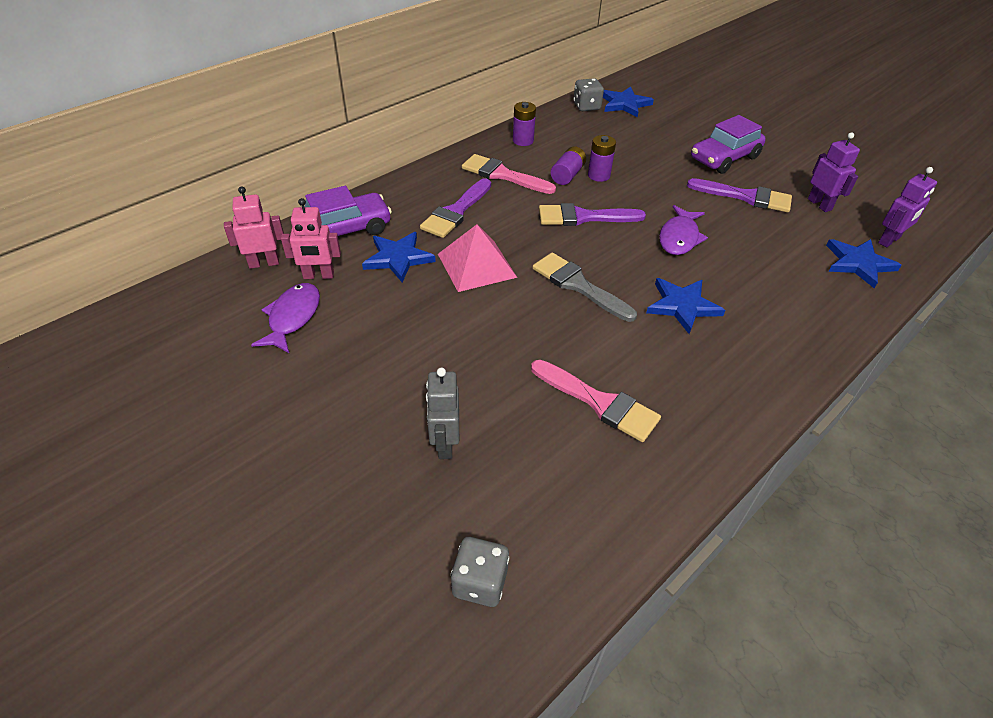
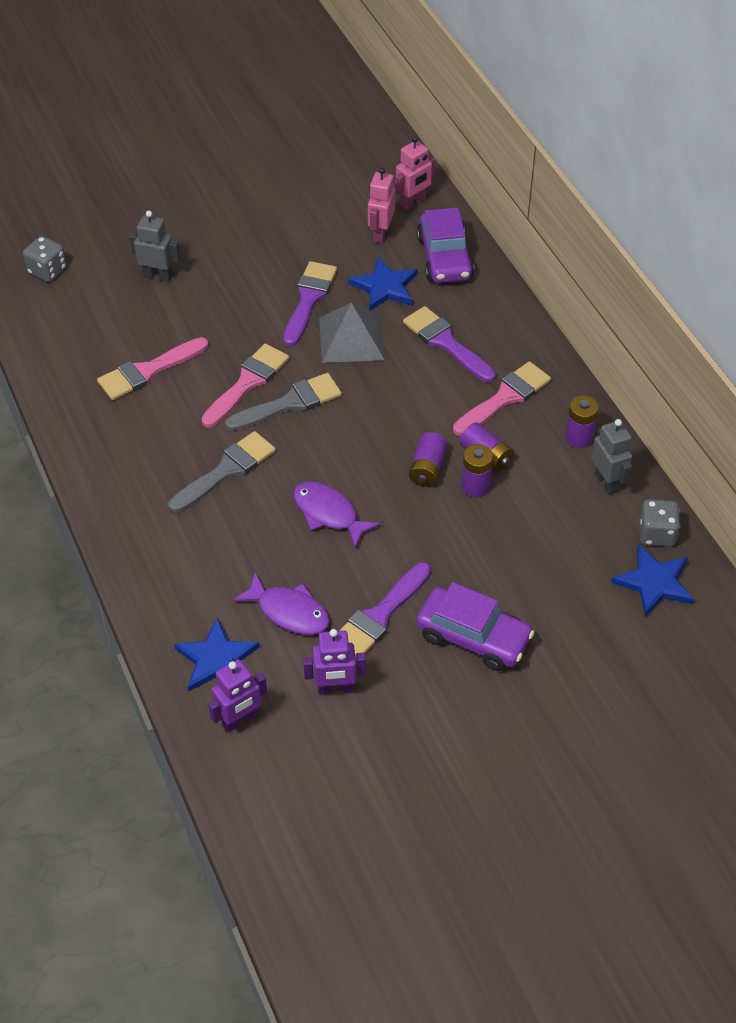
camera: 110 degrees right, 5 degrees up
pink robot [224,186,284,269] -> pink robot turned 45 degrees clockwise [395,136,435,210]
purple fish [251,283,320,353] -> purple fish moved to [233,573,330,635]
pink pyramid [438,224,517,292] -> grey pyramid [319,303,385,363]
purple brush [539,203,646,226] -> purple brush moved to [283,261,337,346]
blue star [646,278,725,334] -> grey brush [169,431,276,513]
purple car [691,115,766,174] -> purple car turned 135 degrees clockwise [416,582,534,671]
purple robot [878,167,937,247] -> purple robot turned 105 degrees counterclockwise [208,659,267,732]
none -> pink brush [201,343,289,428]
none -> purple battery [409,432,448,487]
none -> grey robot [591,419,632,495]

